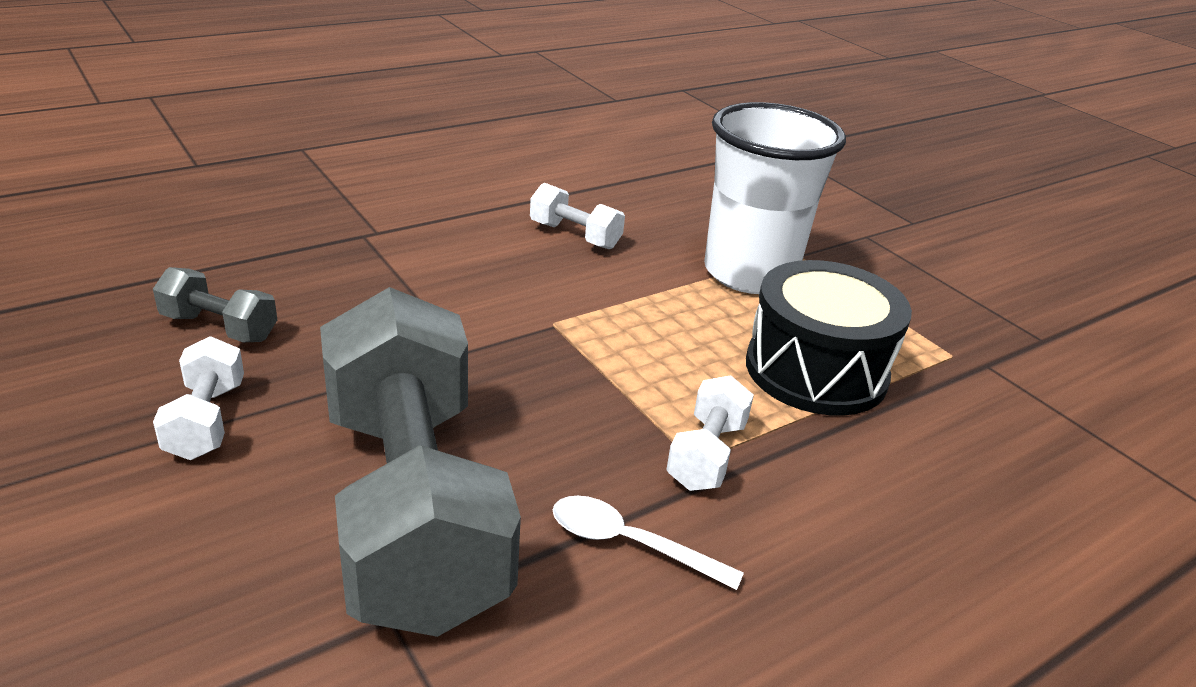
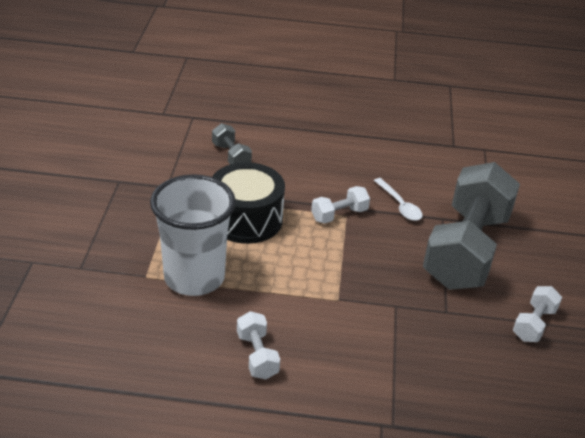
camera: 140 degrees left, 5 degrees up
grey dumbbell [153,267,277,342] -> grey dumbbell moved to [212,123,252,164]

